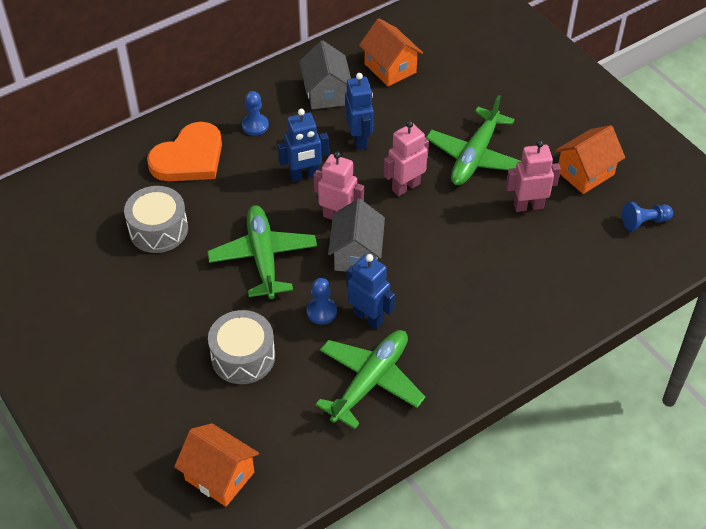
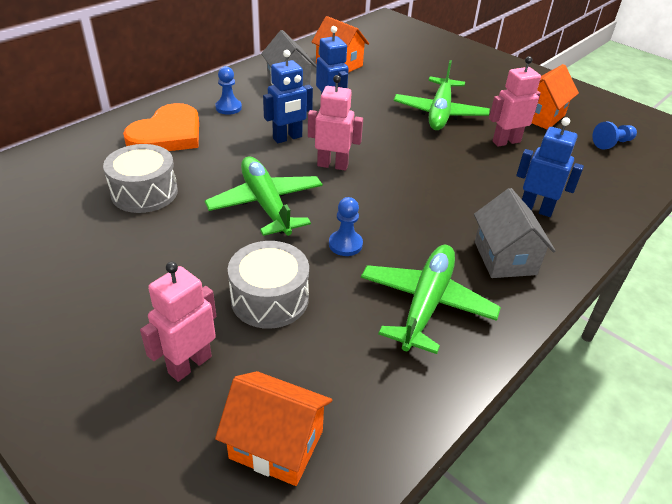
camera: 15 degrees left, 10 degrees down
grey house [328,199,385,272] -> grey house moved to [474,188,555,278]
blue robot [347,254,395,329] -> blue robot moved to [516,117,584,217]
pink robot [384,121,429,196] -> pink robot moved to [140,262,216,382]

